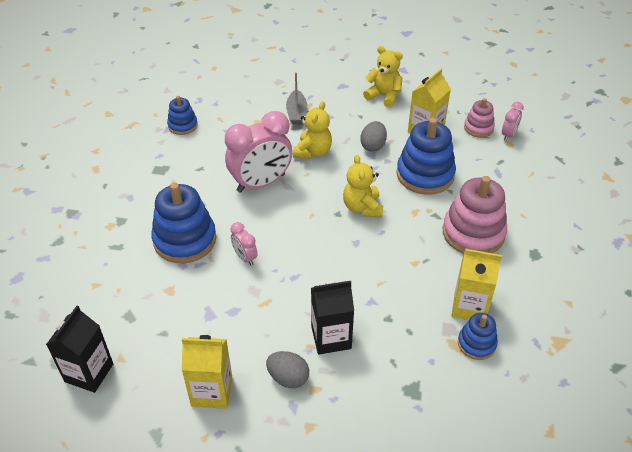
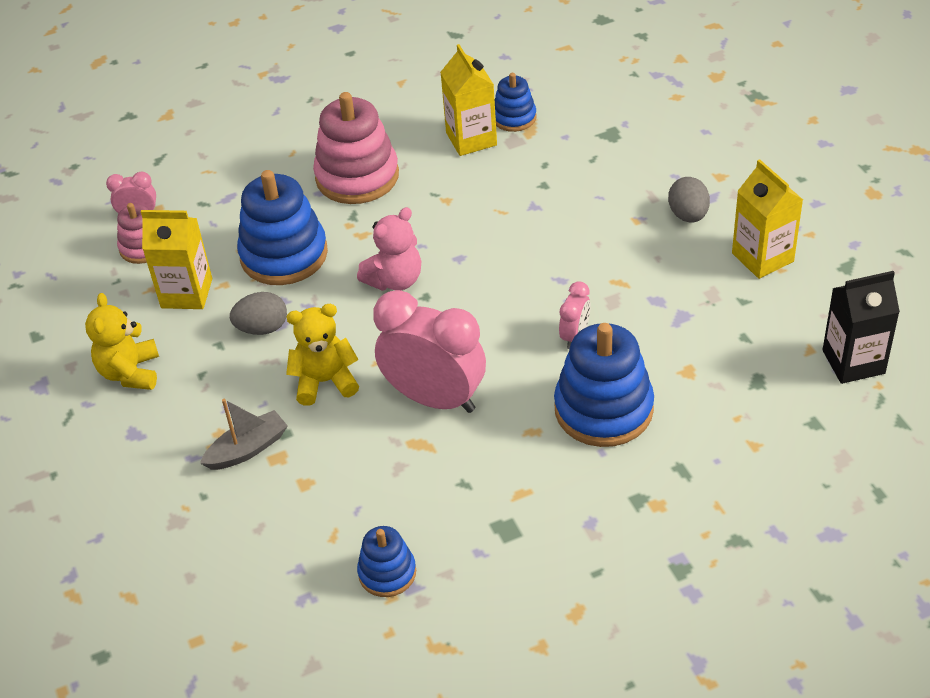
camera: 120 degrees left, 0 degrees up
black carton [311,281,354,355] -> none
yellow teddy bear [343,155,383,217] -> pink teddy bear [357,207,421,291]

